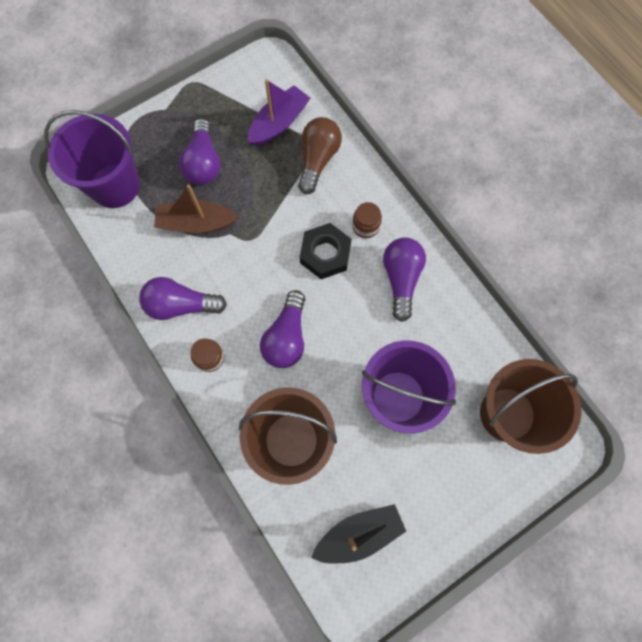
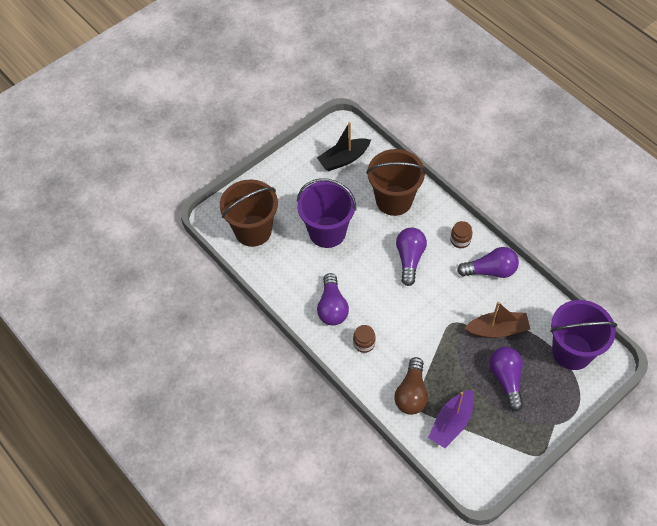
camera: 175 degrees right, 15 degrees down
black nut [300,223,351,279] -> none

